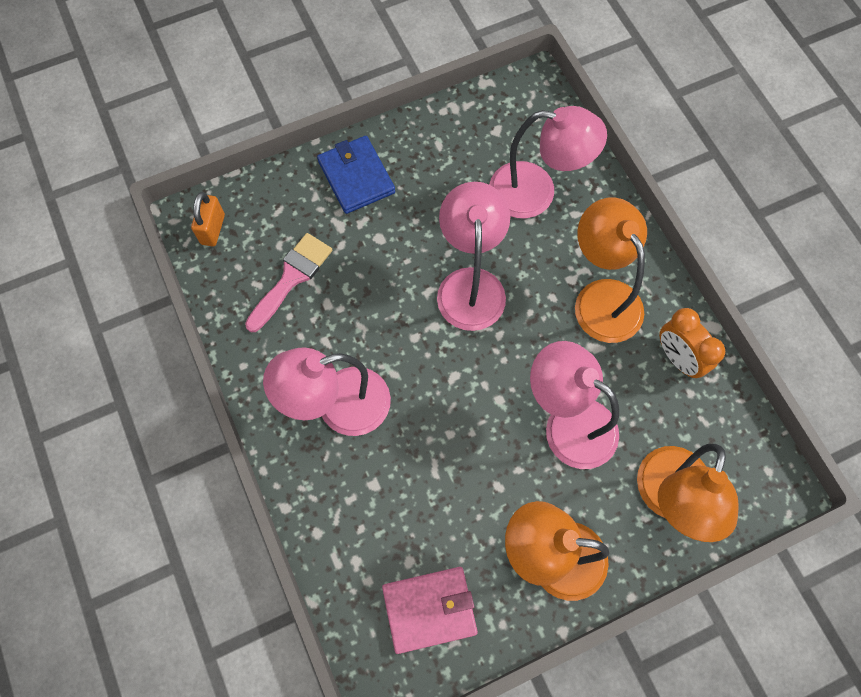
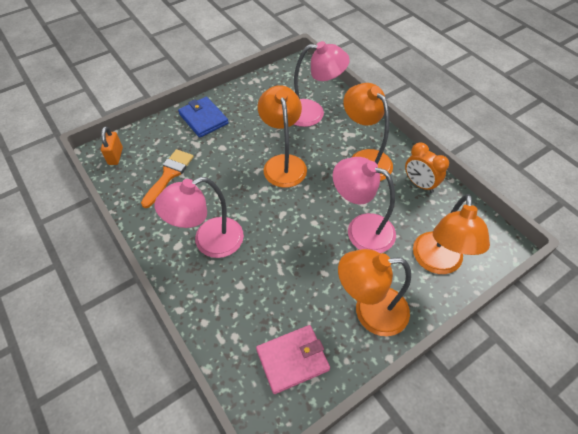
camera: 10 degrees left, 15 degrees down
pink brush [245,233,332,332] -> orange brush [141,149,194,208]
pink lamp [437,182,510,331] -> orange lamp [258,85,307,188]

